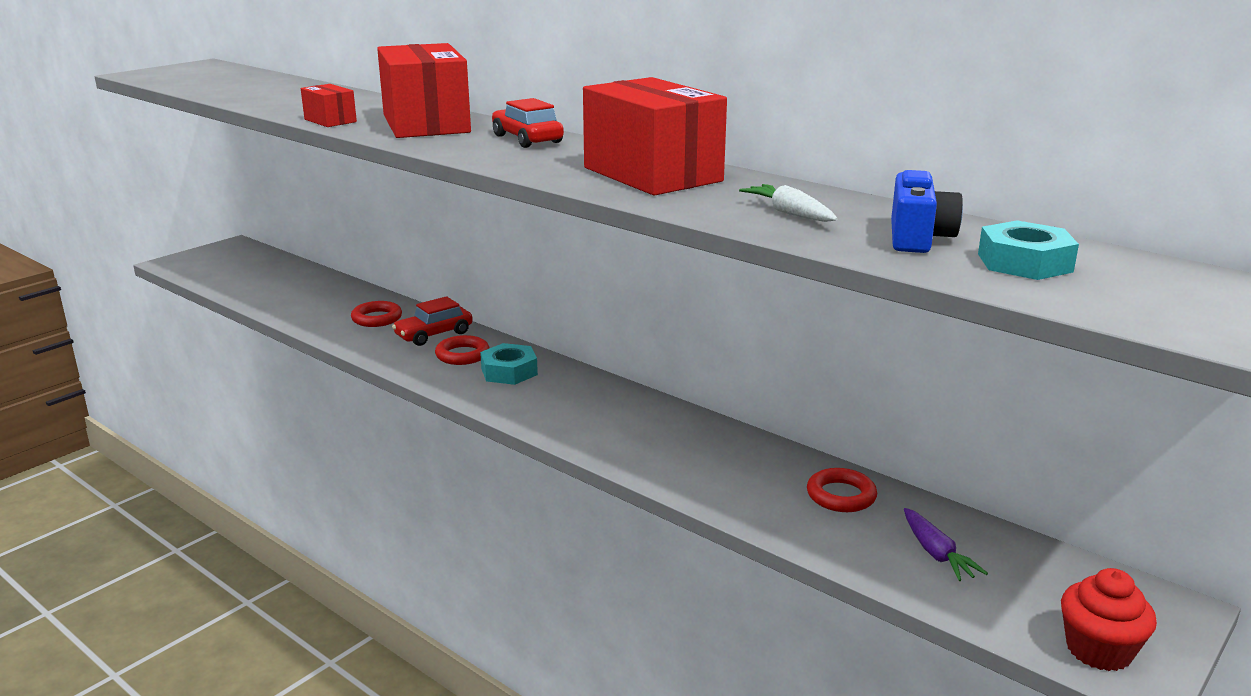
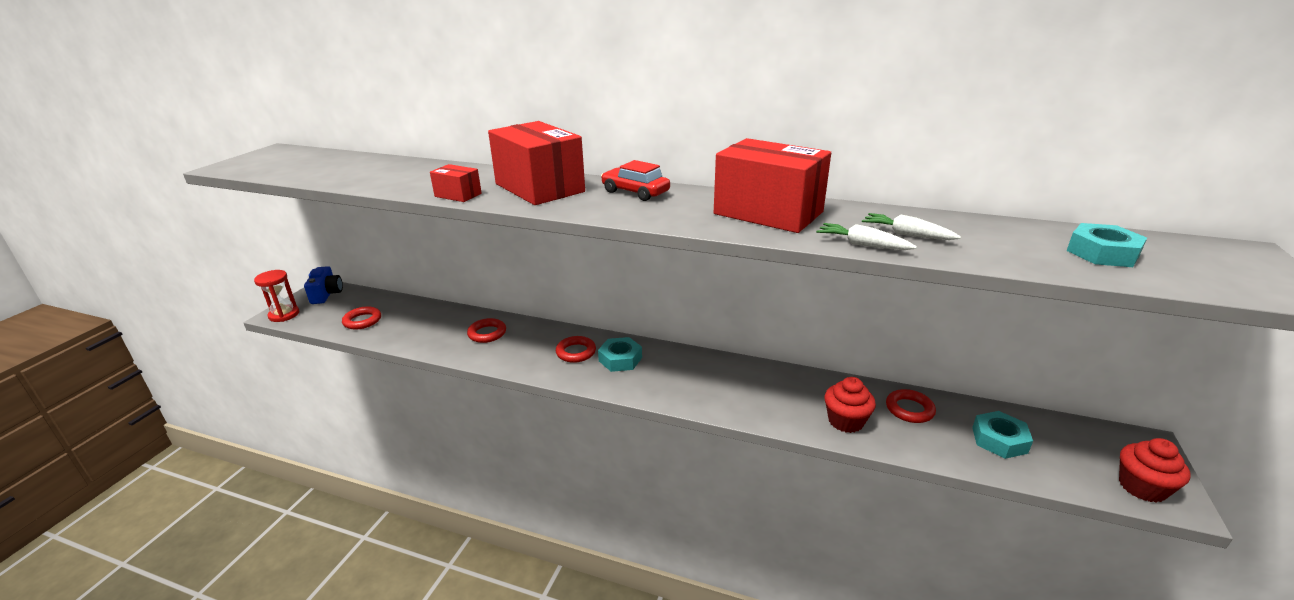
camera: 20 degrees left, 5 degrees up
red car [392,296,473,346] -> none
blue camera [891,170,963,253] -> blue camera moved to [304,266,343,304]
purple carrot [904,508,988,581] -> turquoise nut [972,411,1033,459]
none -> red hourglass [254,270,299,322]
none -> red ring [342,306,381,329]
none -> white carrot [816,223,917,250]
none -> red cupcake [824,377,876,433]

